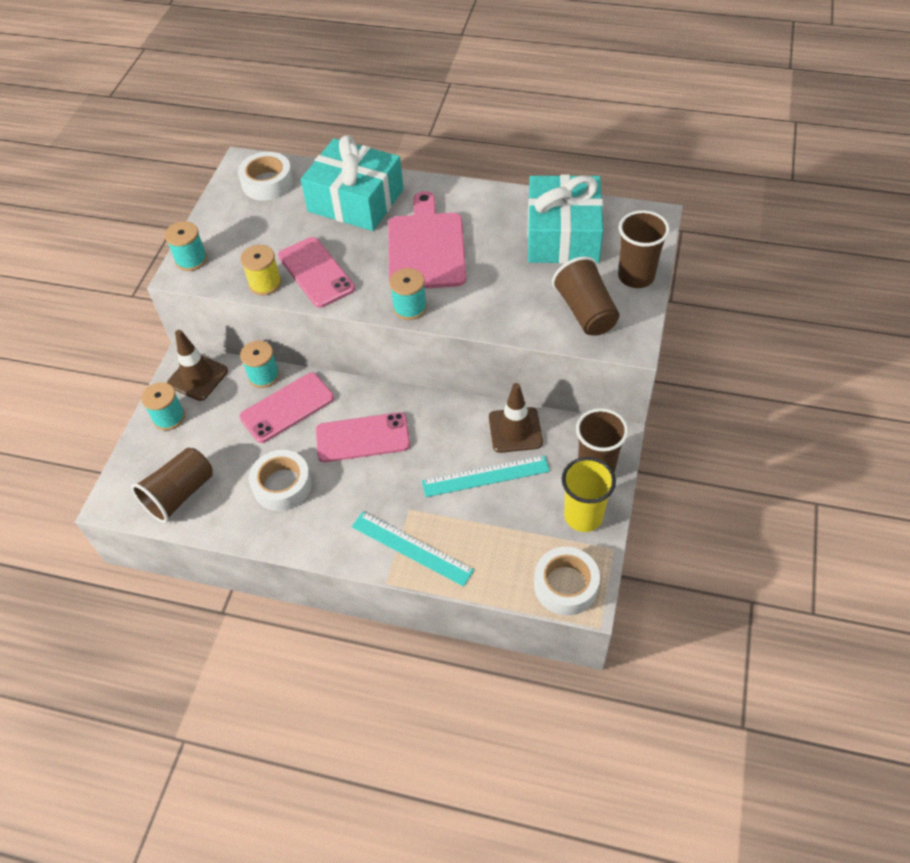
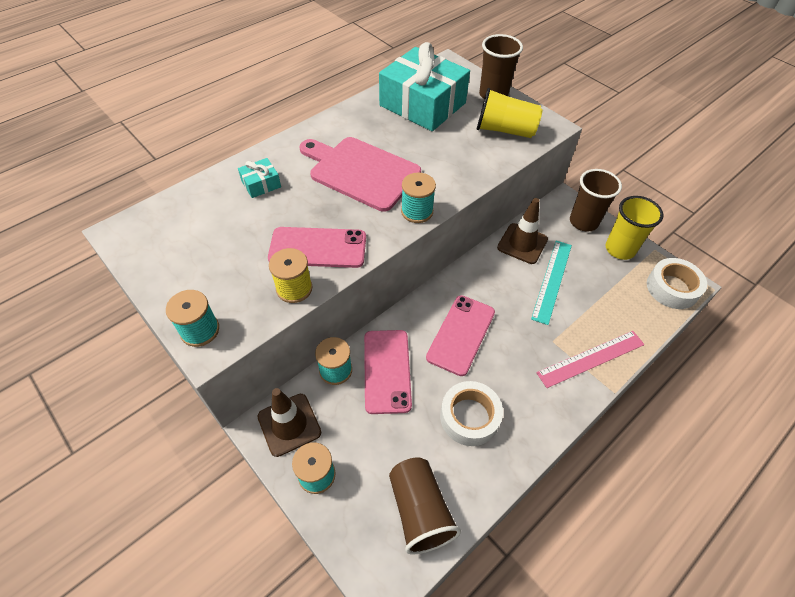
camera: 60 degrees left, 0 degrees up
white tape [238,152,294,201] -> none
turquoise gift [301,135,404,231] -> turquoise gift [238,158,281,198], size x0.42
turquoise ruler [352,512,474,587] -> pink ruler [536,331,645,388]
brown cup [552,256,619,336] -> yellow cup [477,88,543,138]

